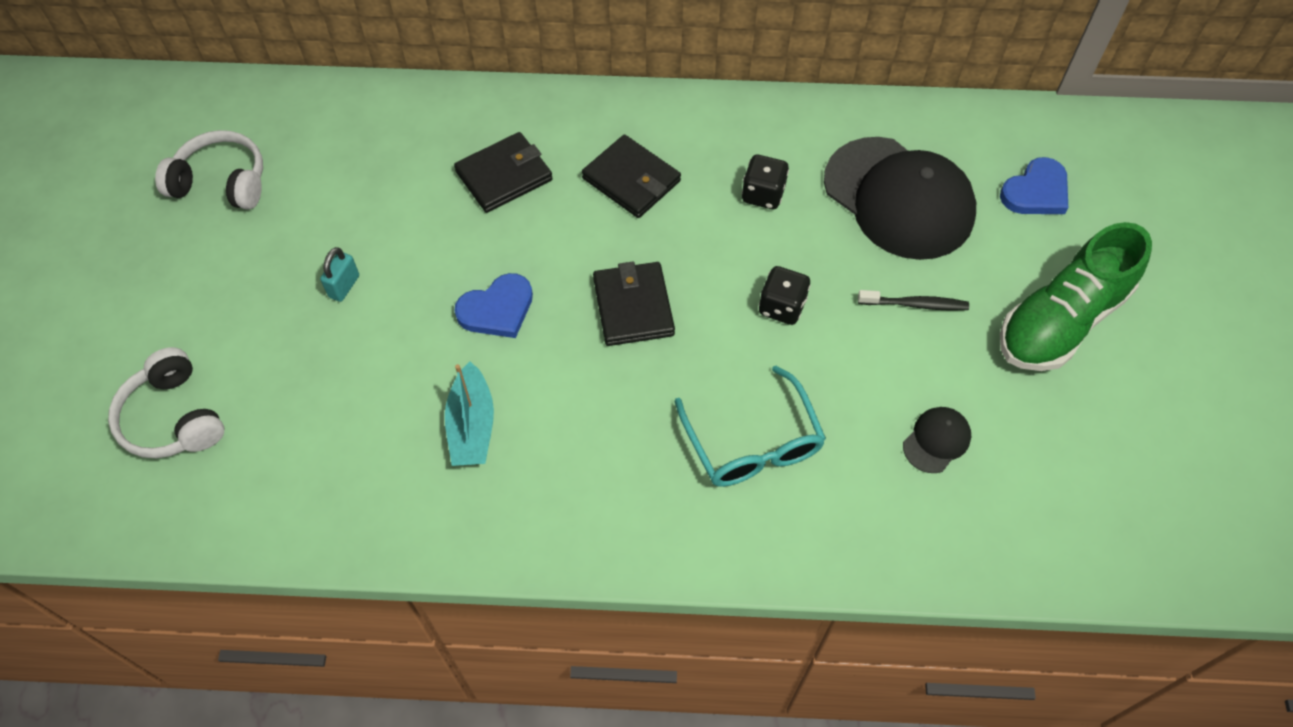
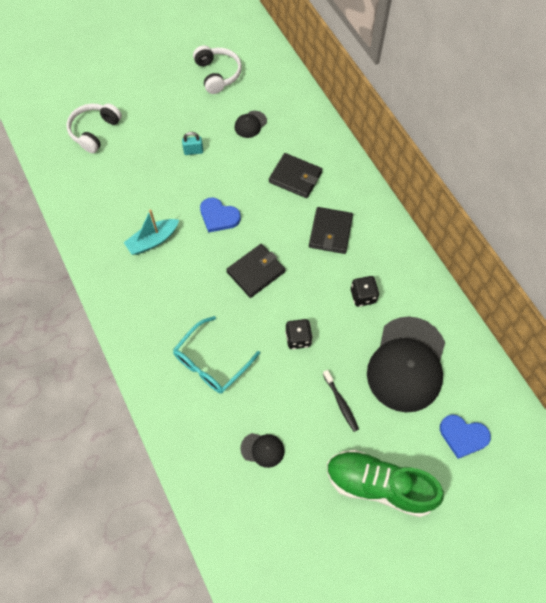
camera: 60 degrees right, 5 degrees up
none -> black cap [235,111,267,138]

